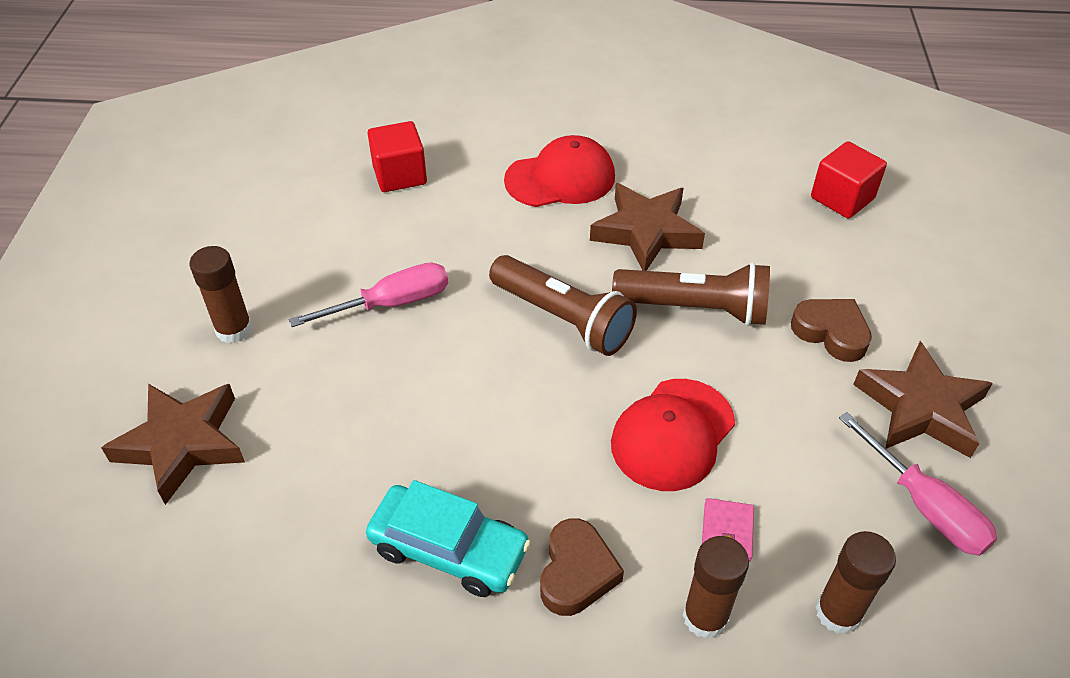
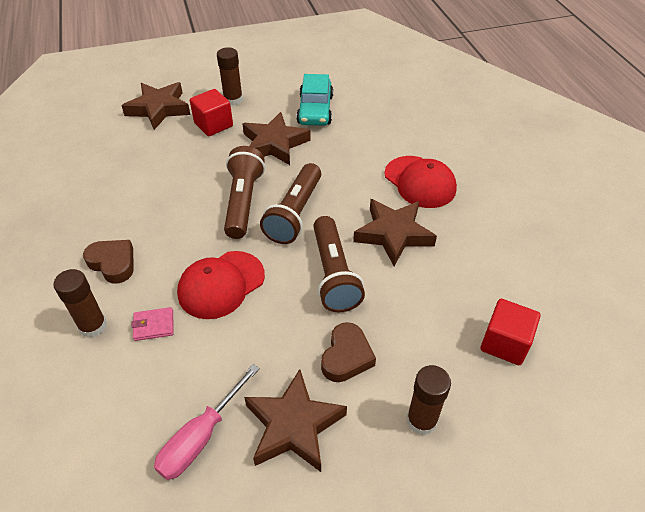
camera: 70 degrees right, 0 degrees up
pink screwdriver [289,262,448,327] -> brown star [242,112,311,165]
turquoise car [366,480,531,597] -> turquoise car moved to [297,74,333,126]
red cube [368,121,427,192] -> red cube moved to [190,89,233,136]
brown heart [540,518,624,616] -> brown heart turned 135 degrees counterclockwise [83,240,134,284]
red cap [611,379,735,491] -> red cap turned 60 degrees counterclockwise [177,251,265,319]
brown glue stick [815,531,896,634] -> brown glue stick moved to [407,365,451,435]
none -> brown flashlight [224,146,265,239]

